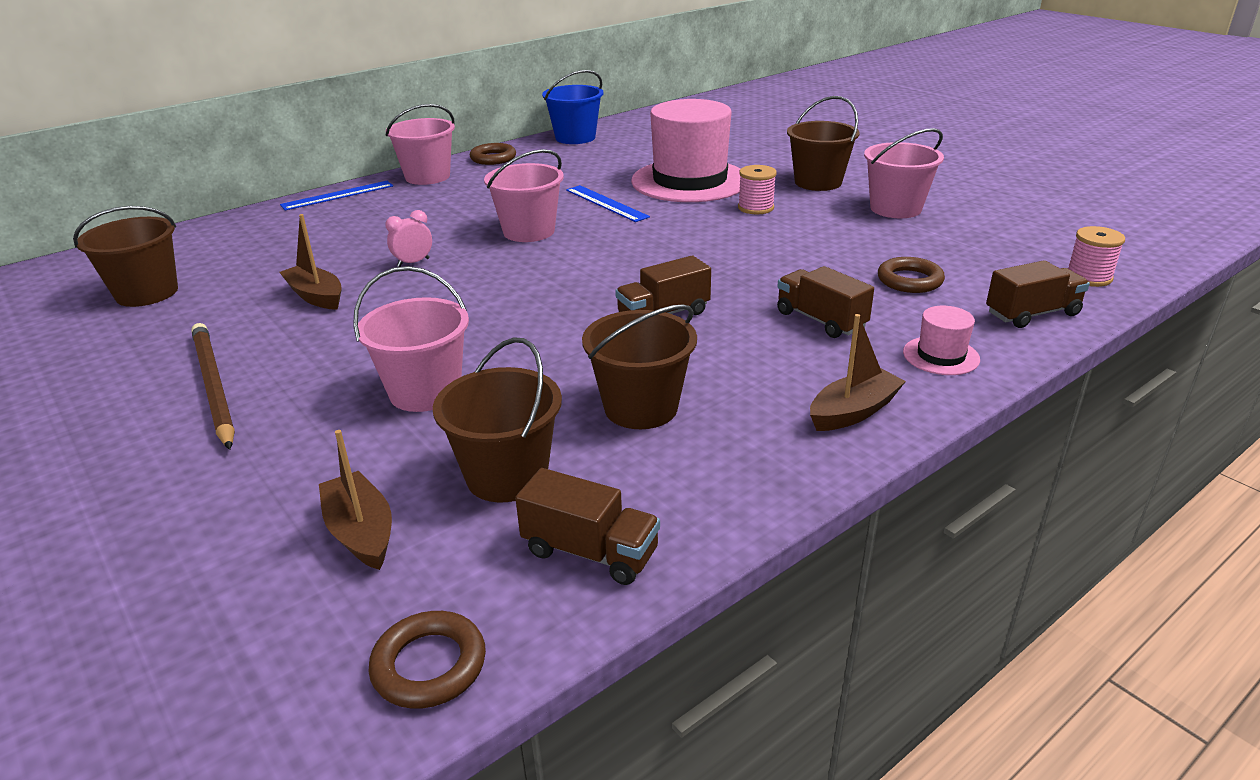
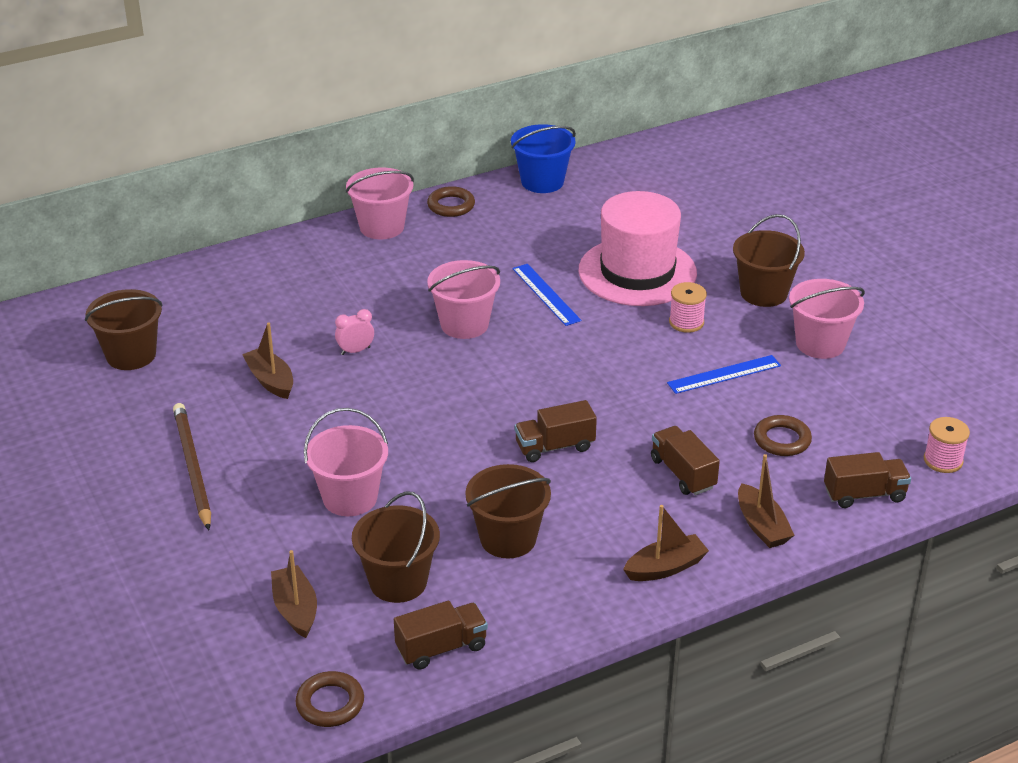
camera: 10 degrees right, 5 degrees up
blue ruler [280,181,393,210] -> blue ruler moved to [667,355,781,394]
brown truck [515,468,660,585] -> brown truck turned 60 degrees counterclockwise [394,600,488,670]
pink hat [903,306,980,375] -> brown boat [738,454,795,548]

